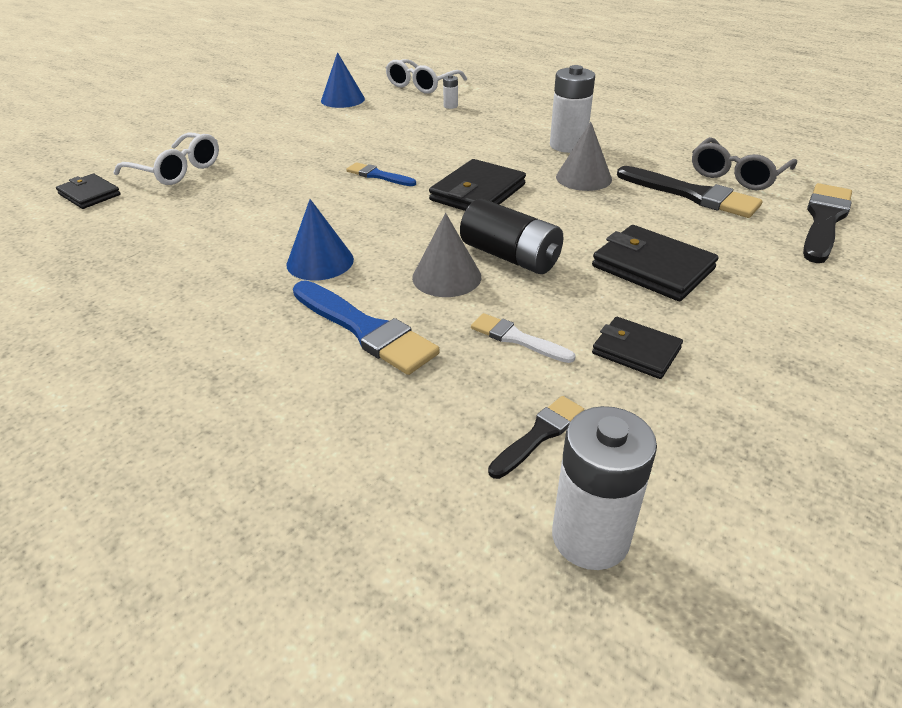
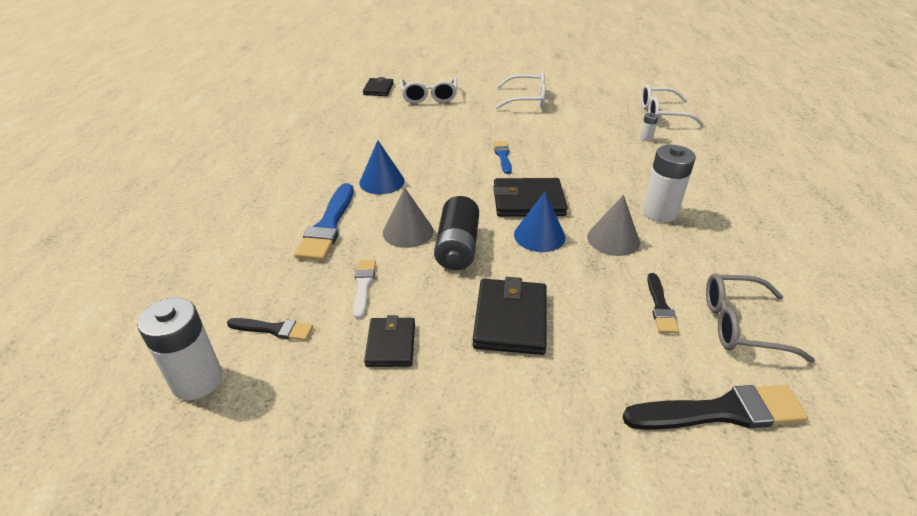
camera: 55 degrees right, 0 degrees up
blue cone [321,52,365,108] -> blue cone moved to [514,192,565,252]
black brush [617,166,762,218] -> black brush [647,273,679,333], size x0.56
none -> white glasses [495,72,545,110]

